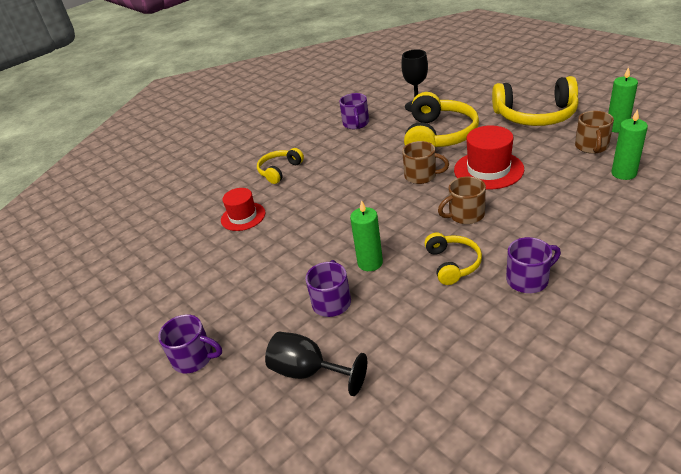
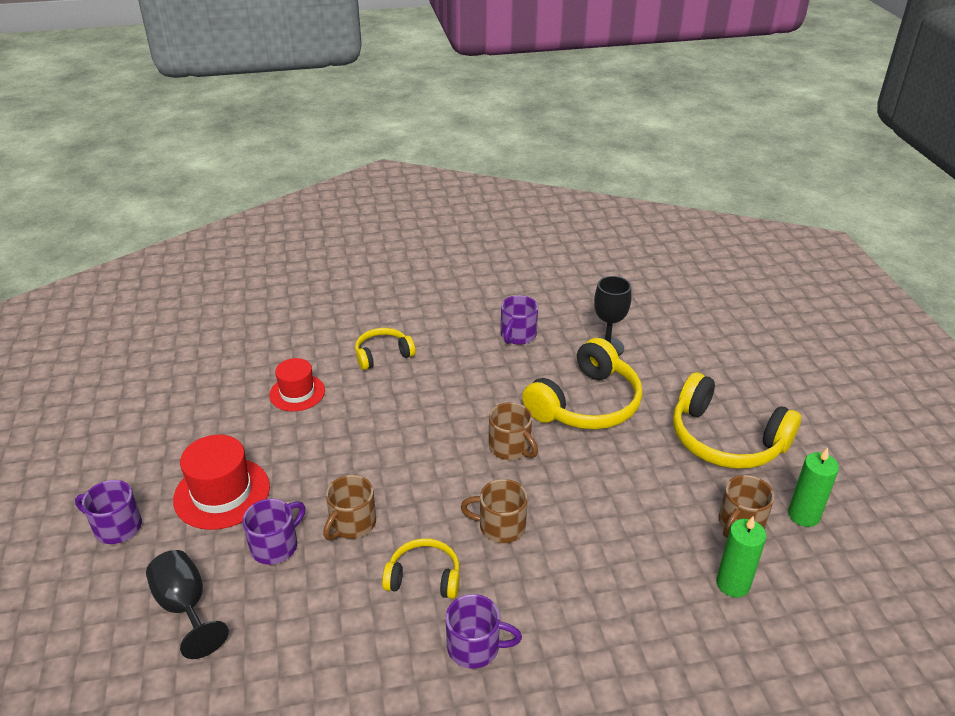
camera: 25 degrees right, 0 degrees up
purple mug [158,314,222,374] -> purple mug turned 150 degrees clockwise [75,480,142,544]
green candle [350,200,383,271] -> brown mug [323,475,376,540]
yellow headphones [424,232,482,285] -> yellow headphones turned 105 degrees counterclockwise [382,538,460,599]
red hat [454,125,524,190] -> red hat moved to [173,435,270,530]

